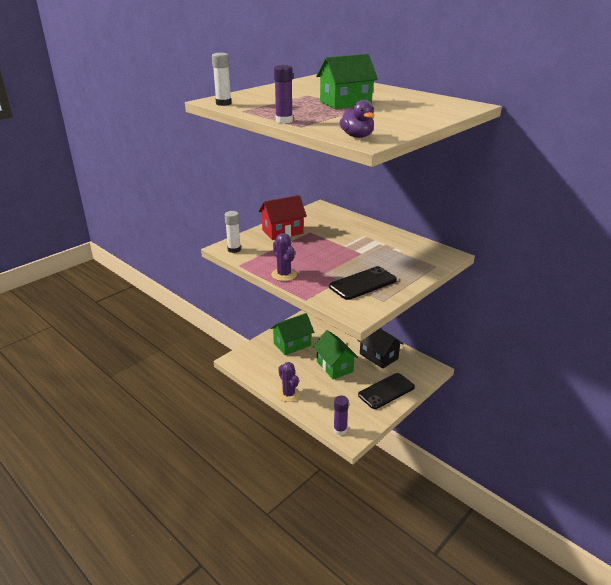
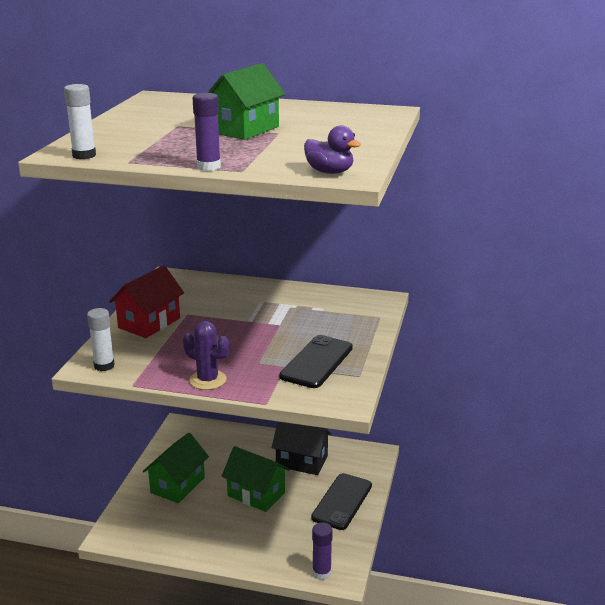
camera: 30 degrees left, 5 degrees down
purple cactus [278,362,300,402] -> none

